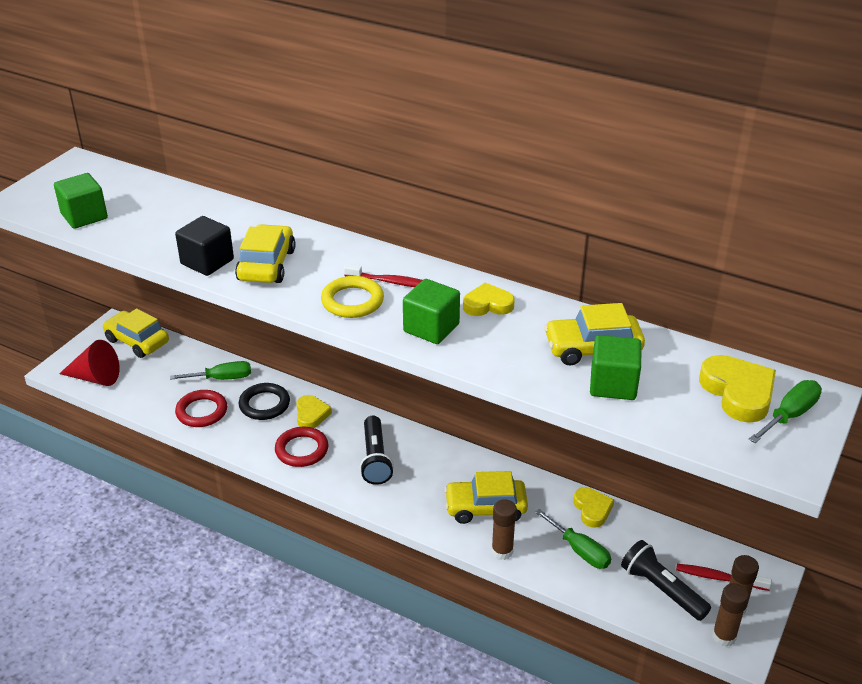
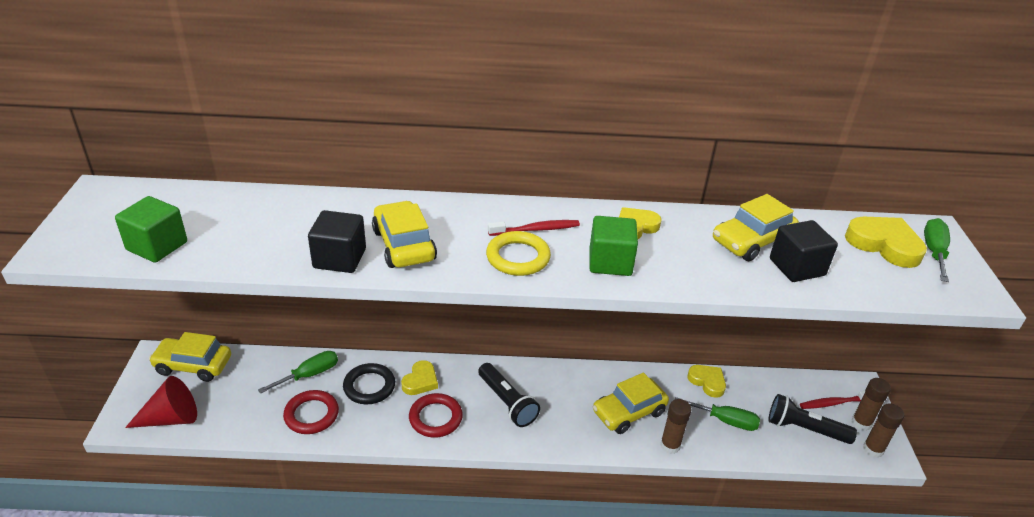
camera: 30 degrees left, 0 degrees up
yellow heart [297,395,332,428] -> yellow heart turned 60 degrees clockwise [401,360,438,395]
green cube [590,335,641,400] -> black cube [770,220,838,282]

